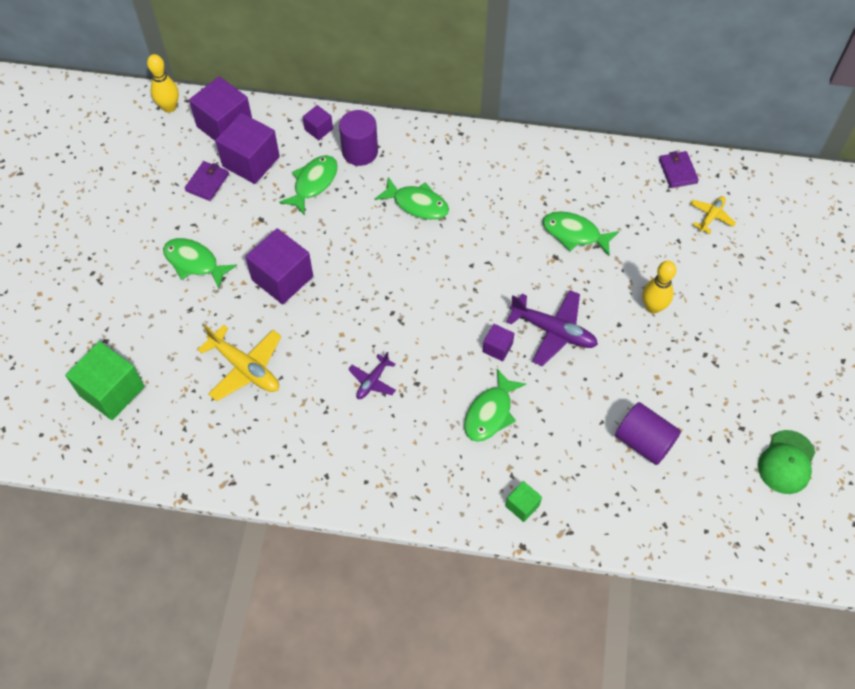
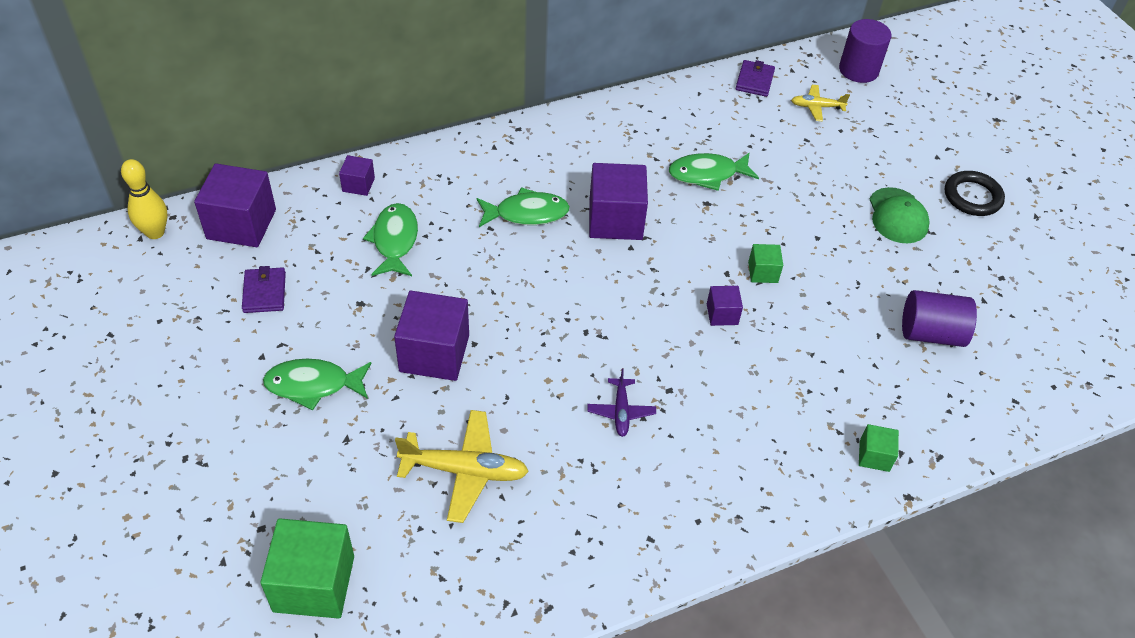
camera: 35 degrees left, 10 degrees down
purple cube [215,113,280,184] -> purple cube moved to [589,163,648,240]
purple cylinder [339,110,378,166] -> purple cylinder moved to [839,19,891,83]
green fish [464,369,526,442] -> none
purple plane [506,290,598,366] -> green cube [748,244,783,283]
yellow bowling pin [643,261,677,314] -> none
purple wallet [659,151,699,188] -> purple wallet turned 60 degrees clockwise [736,60,775,97]
yellow plane [690,196,736,234] -> yellow plane turned 90 degrees counterclockwise [791,85,850,121]
green cap [758,430,815,494] -> green cap moved to [869,187,930,243]
none -> black ring [945,171,1005,216]

